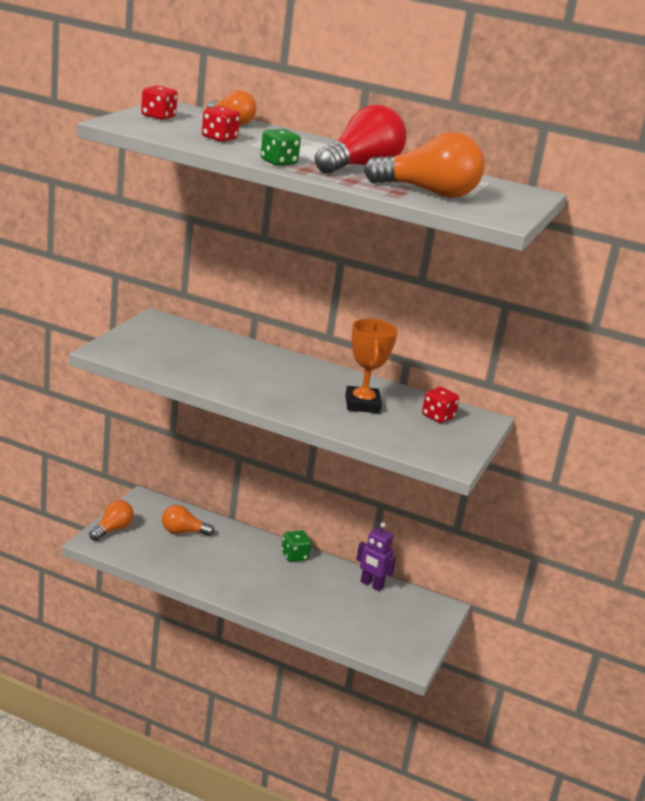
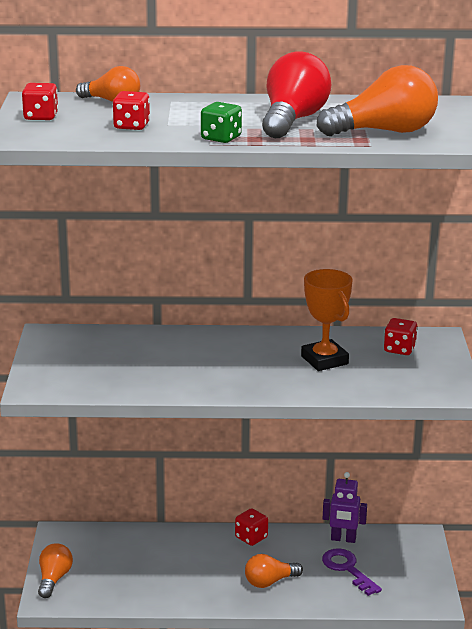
camera: 20 degrees left, 0 degrees up
orange light bulb [162,505,215,536] -> orange light bulb moved to [245,554,303,588]
green dice [281,530,311,562] -> red dice [235,508,268,546]
none -> purple key [322,548,382,596]

